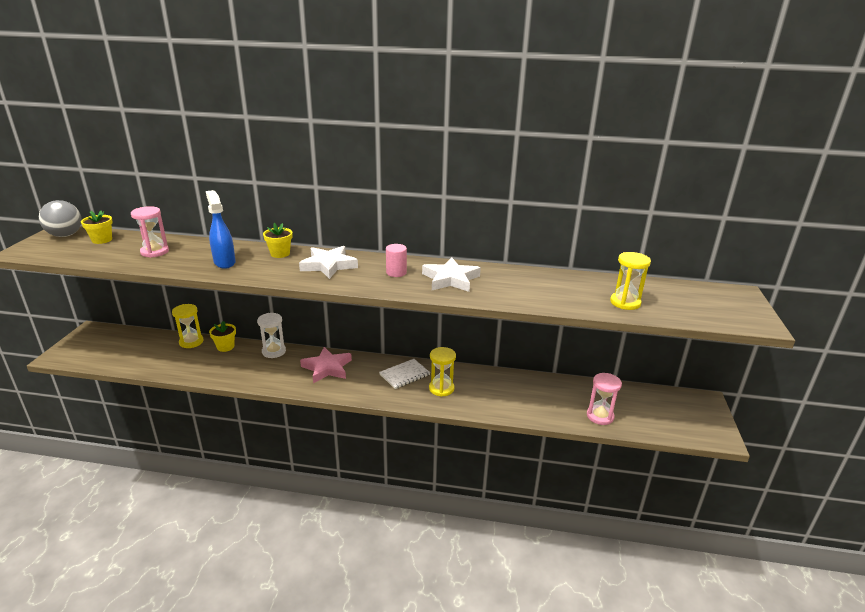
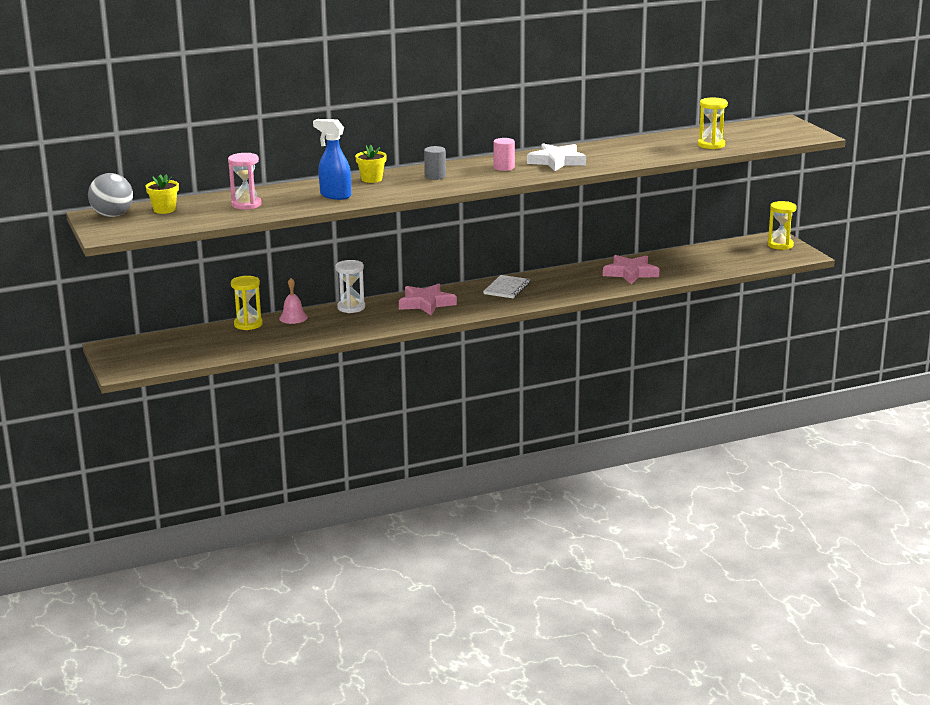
camera: 30 degrees left, 5 degrees down
yellow flower pot [209,321,236,352] -> pink bell [279,278,308,324]
white star [299,246,358,279] -> grey cylinder [424,146,446,180]
yellow hourglass [429,347,456,397] -> yellow hourglass moved to [768,201,796,250]
pink hourglass [587,373,622,425] -> none
none -> pink star [603,255,659,284]

